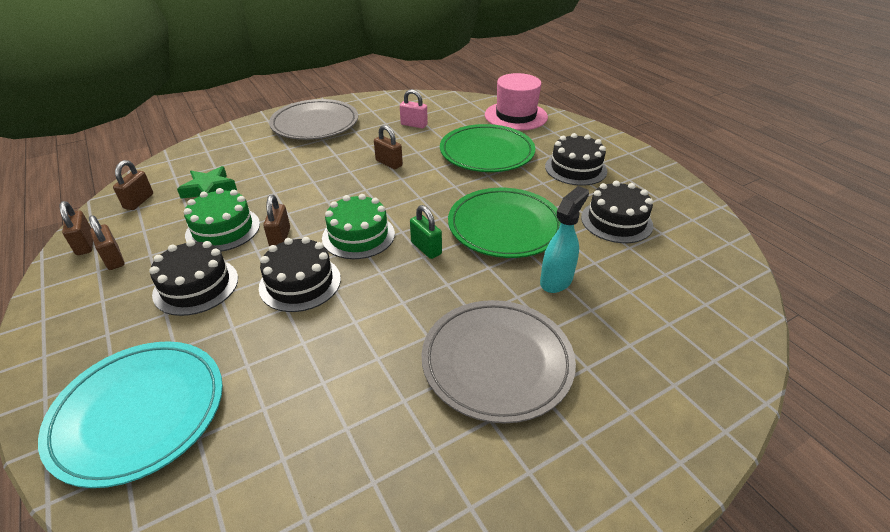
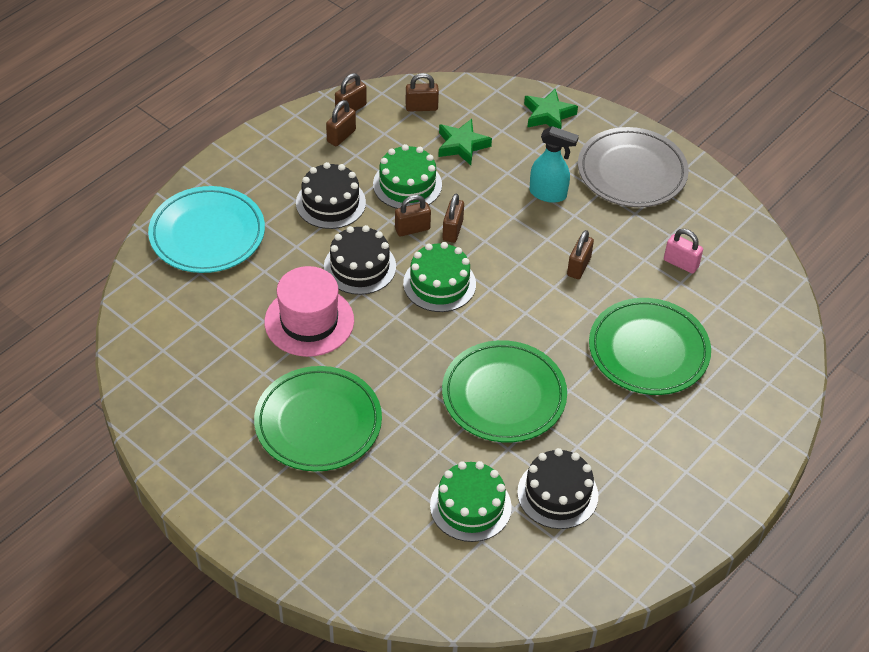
camera: 70 degrees right, 10 degrees up
pink padlock [400,89,428,128] -> pink padlock turned 60 degrees counterclockwise [664,229,703,274]
green padlock [410,205,442,259] -> none
grey plate [421,300,576,423] -> green plate [254,366,382,471]
pink hat [485,73,548,131] -> pink hat moved to [264,266,354,357]
turquoise spray bottle [540,186,589,293] -> turquoise spray bottle moved to [529,126,579,203]
black cake [545,133,607,186] -> none
none -> green cake [430,461,512,542]
none -> brown padlock [442,194,464,243]
none -> green star [524,88,578,129]

